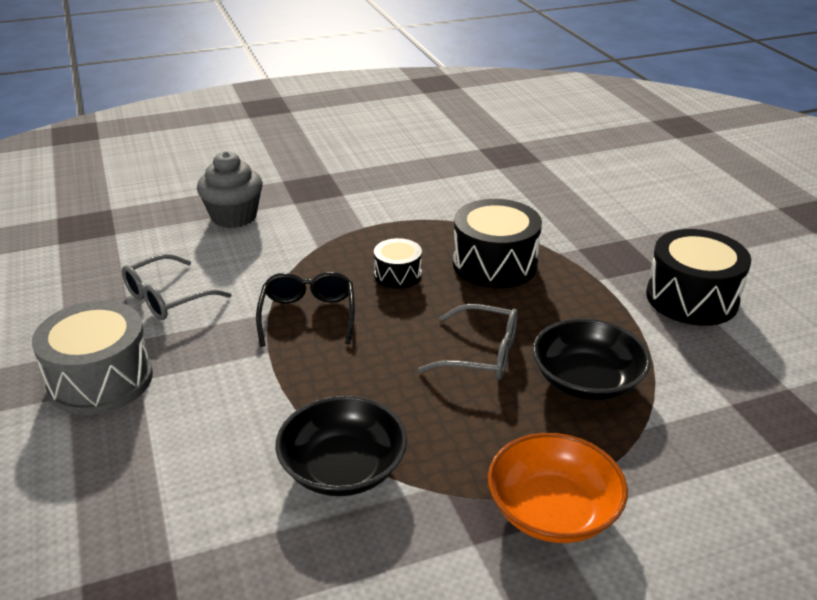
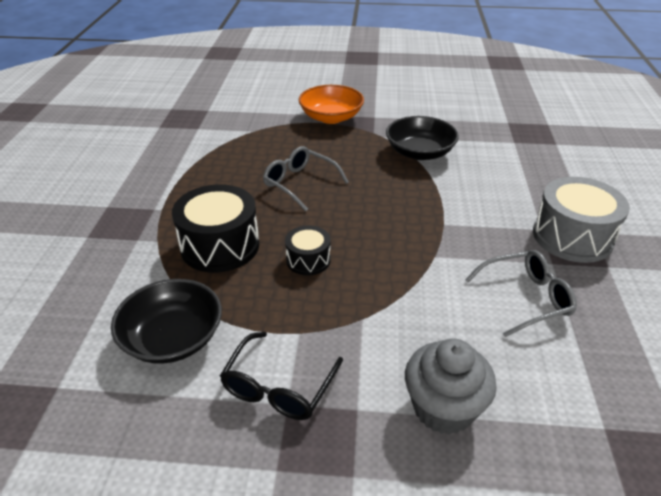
camera: 155 degrees left, 5 degrees up
black glasses [256,272,355,347] -> black glasses moved to [220,332,343,420]
black bowl [532,318,651,400] -> black bowl moved to [111,279,222,364]
black drum [646,229,751,326] -> none

